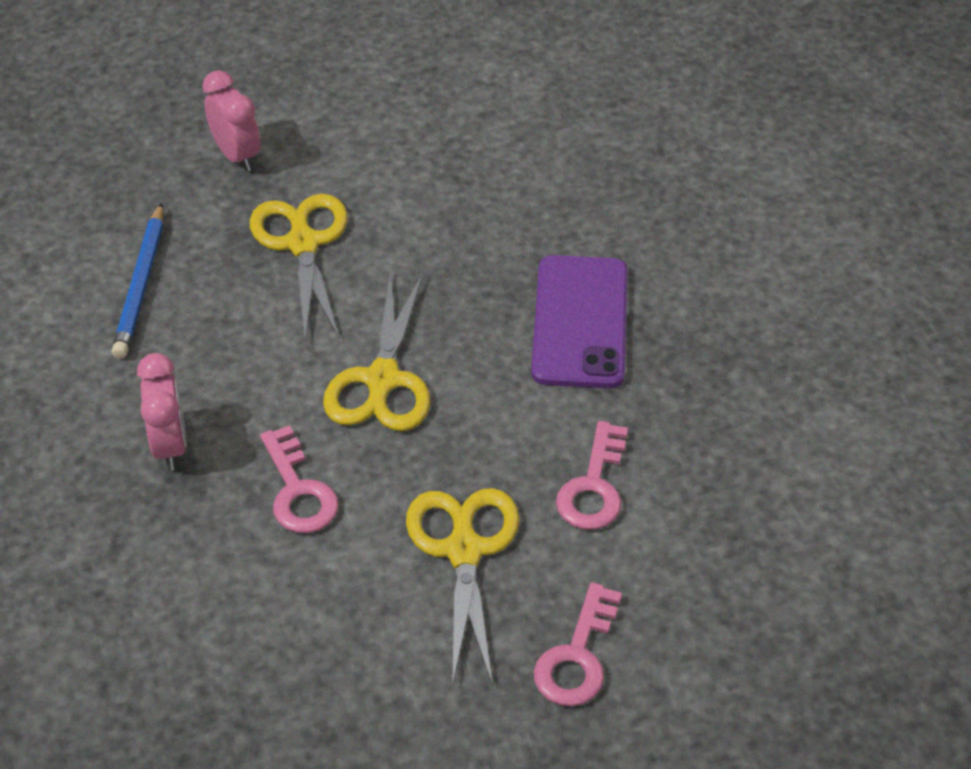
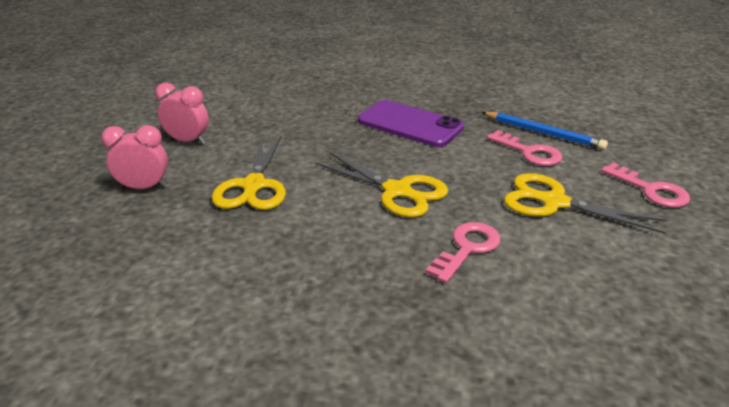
camera: 60 degrees left, 15 degrees down
blue pencil [112,203,163,359] -> blue pencil moved to [481,112,608,150]
pink clock [137,353,187,470] -> pink clock moved to [155,83,209,145]
yellow scissors [250,194,348,340] -> yellow scissors turned 105 degrees counterclockwise [211,135,286,210]
pink key [260,425,339,533] -> pink key turned 60 degrees counterclockwise [426,222,501,283]

